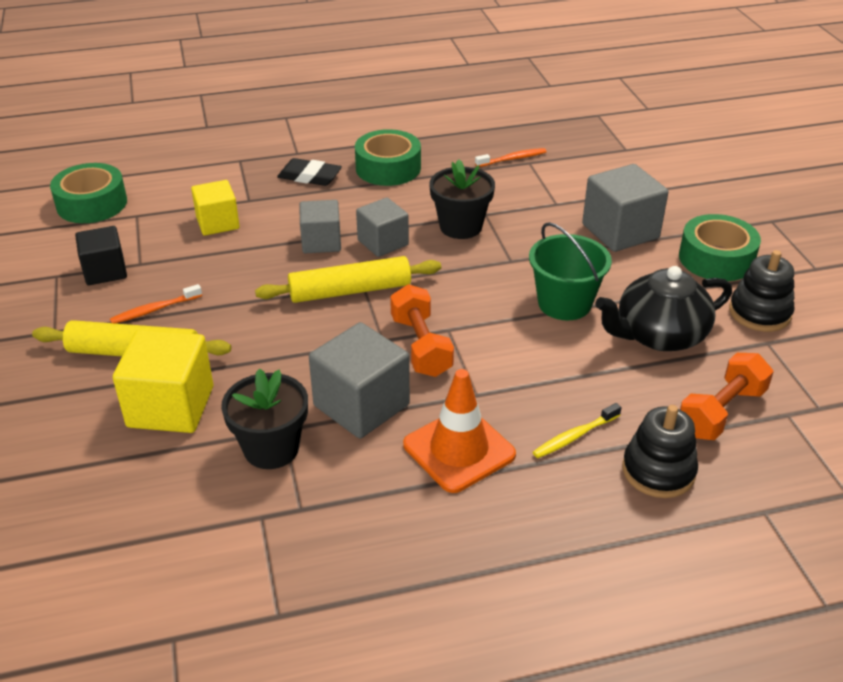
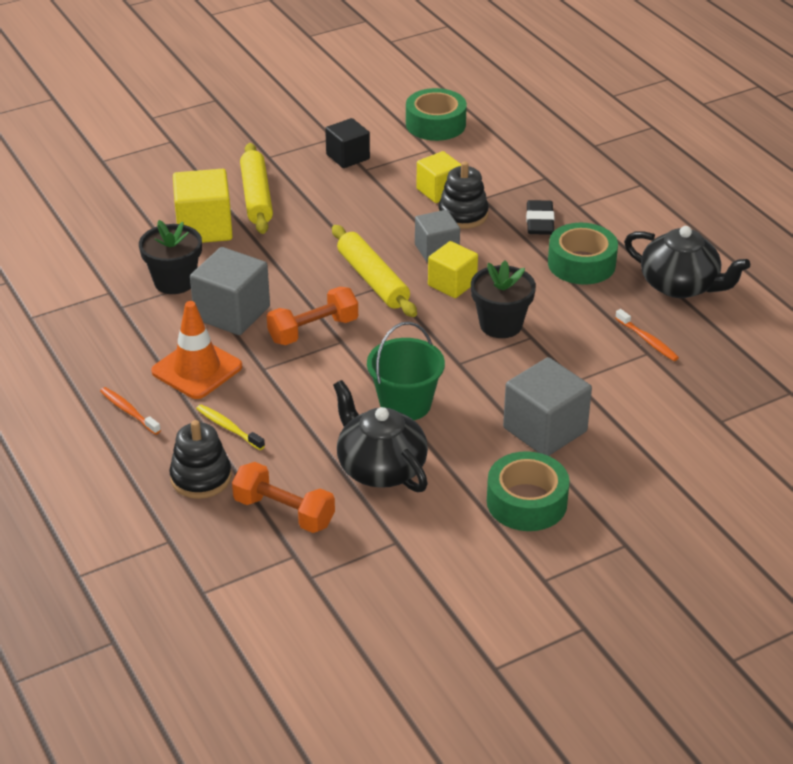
camera: 75 degrees right, 0 degrees up
orange toothbrush [110,284,202,323] -> orange toothbrush moved to [100,387,161,435]
grey cube [356,197,409,257] -> yellow cube [428,241,478,298]
black stacking toy [729,250,794,332] -> black stacking toy moved to [438,161,489,229]
none -> black teapot [624,226,750,298]

